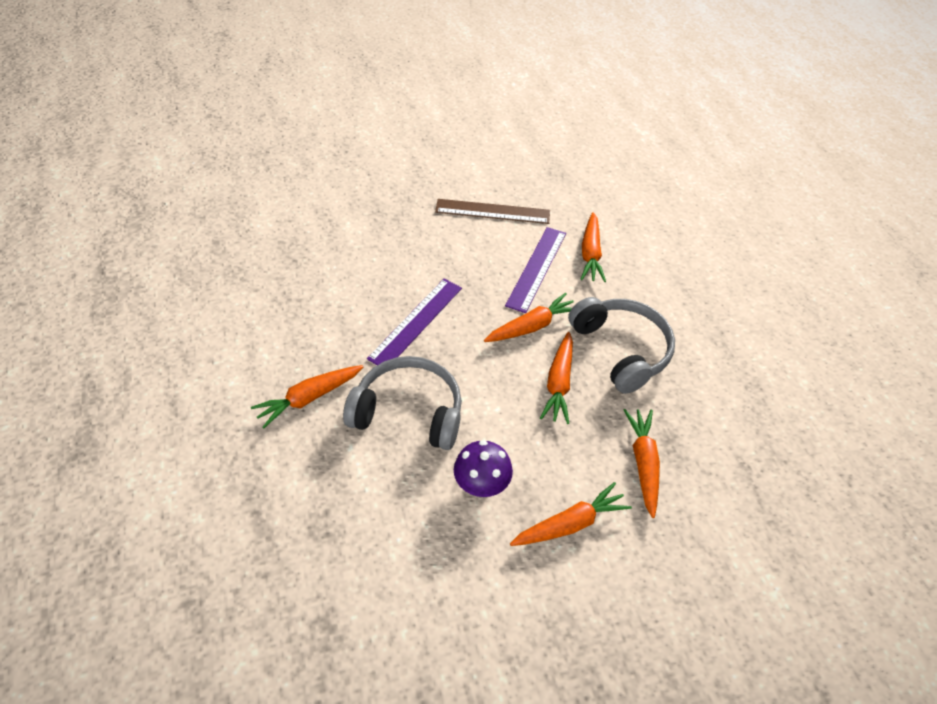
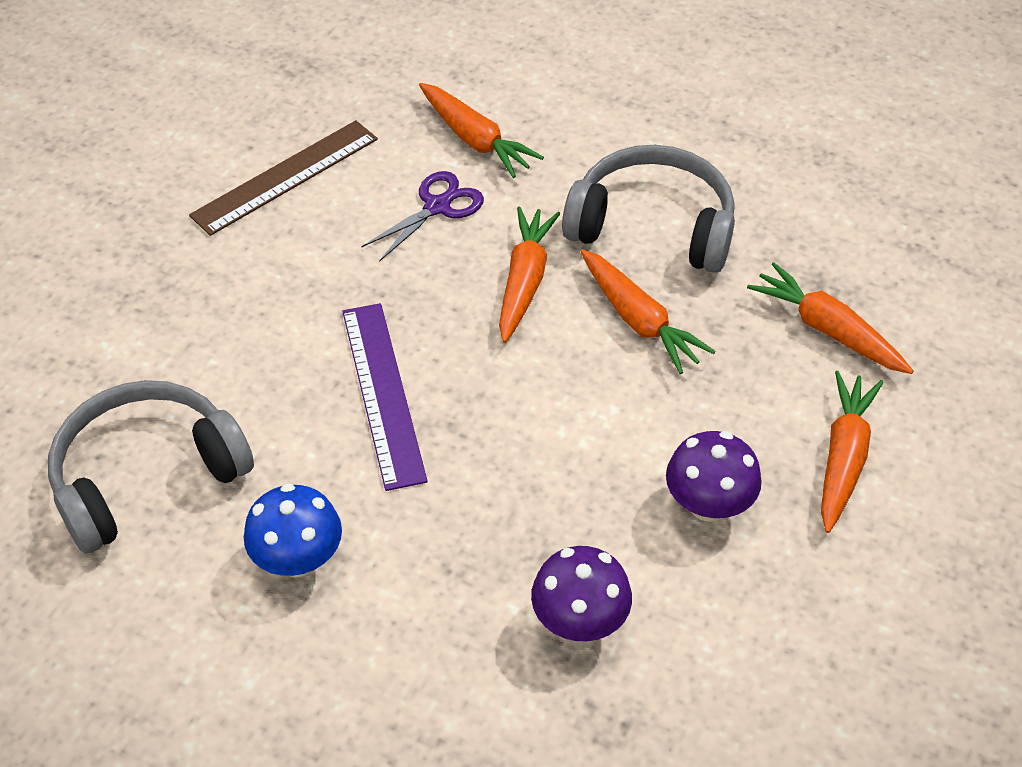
camera: 45 degrees left, 0 degrees up
orange carrot [251,365,363,428] -> none
grey headphones [343,356,462,450] -> grey headphones moved to [48,380,254,554]
purple ruler [505,227,566,313] -> purple scissors [361,171,484,262]
none -> blue mushroom [244,483,342,577]
none -> purple mushroom [531,546,632,641]

